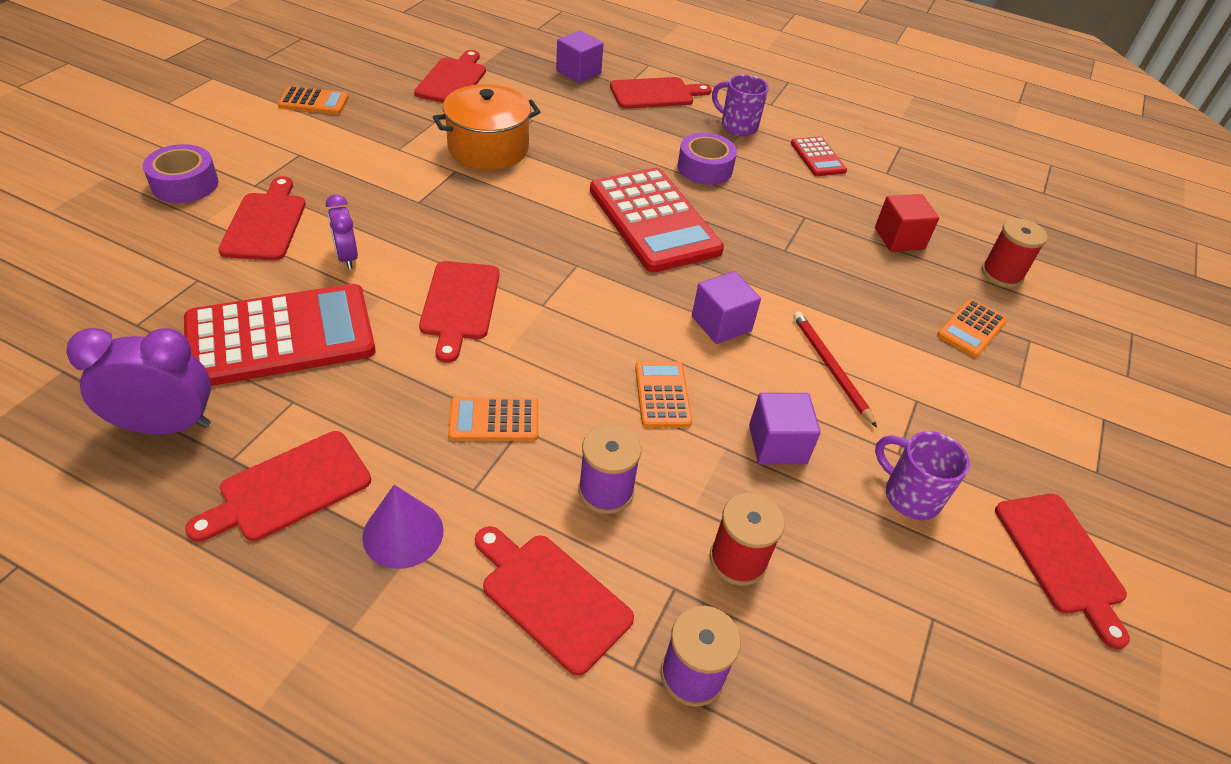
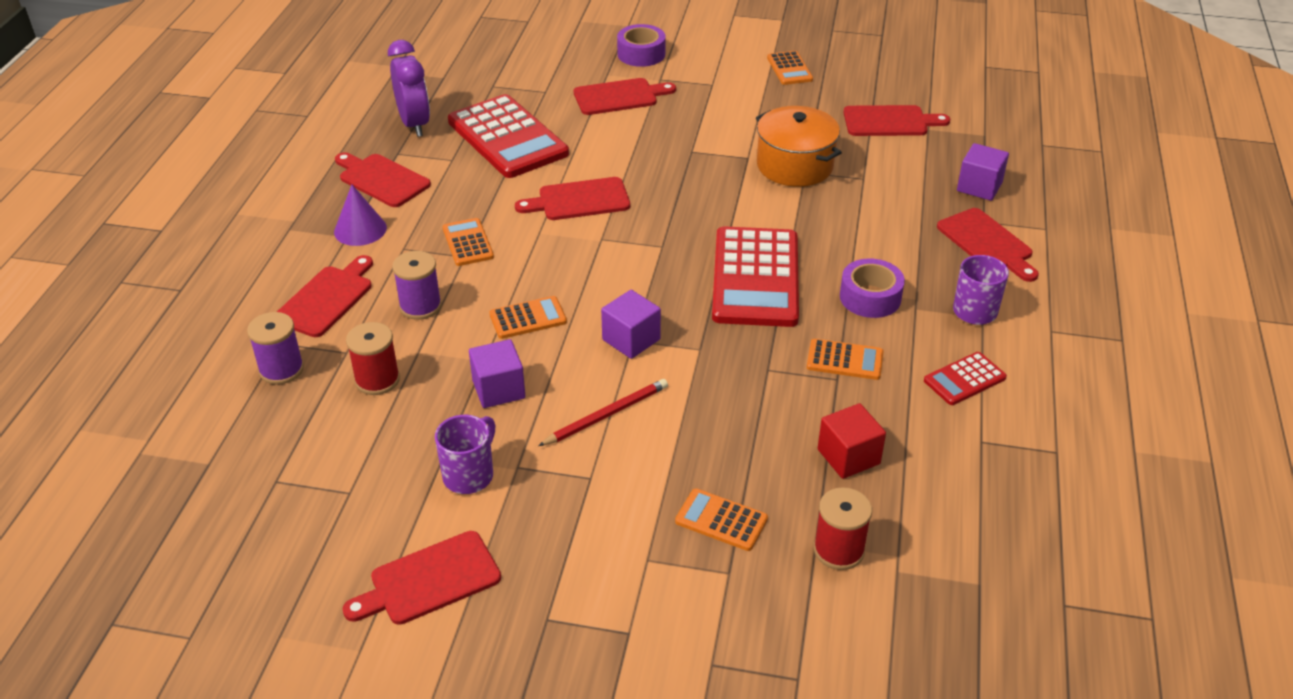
camera: 80 degrees right, 5 degrees down
purple clock [326,194,358,269] -> none
red calculator [590,168,724,273] -> red calculator turned 45 degrees counterclockwise [712,226,799,327]
none -> orange calculator [807,339,883,380]

